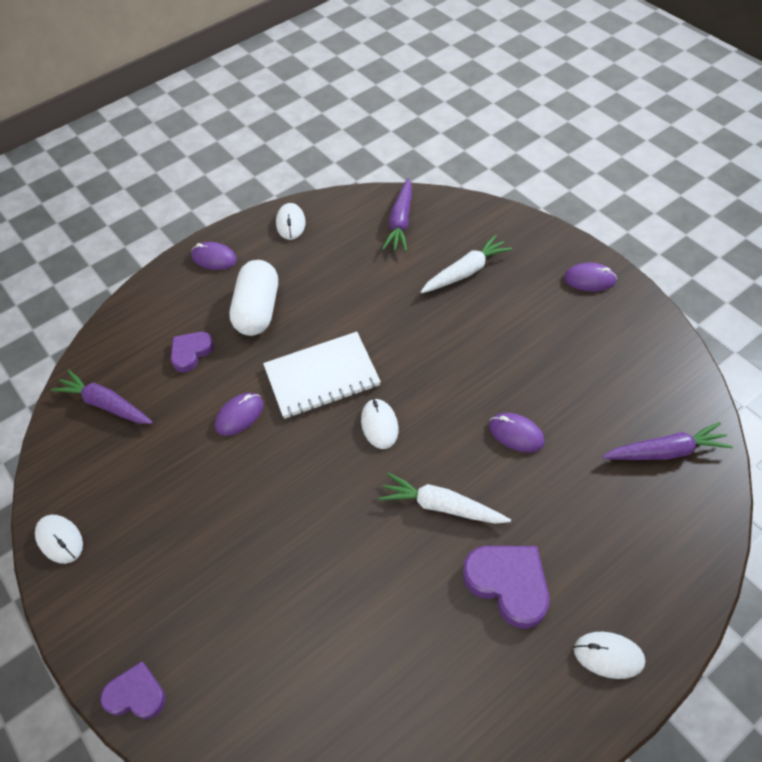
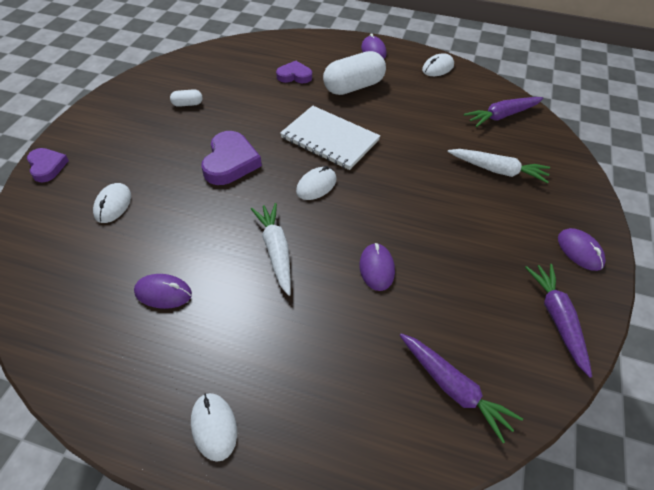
camera: 50 degrees right, 5 degrees down
white mouse [35,515,83,564] -> white mouse moved to [93,183,131,223]
purple carrot [51,370,153,424] -> purple carrot moved to [525,264,592,378]
purple mouse [215,393,264,436] -> purple mouse moved to [134,274,192,309]
purple heart [463,546,549,629] -> purple heart moved to [201,131,262,185]
none -> white capsule [170,89,203,107]

